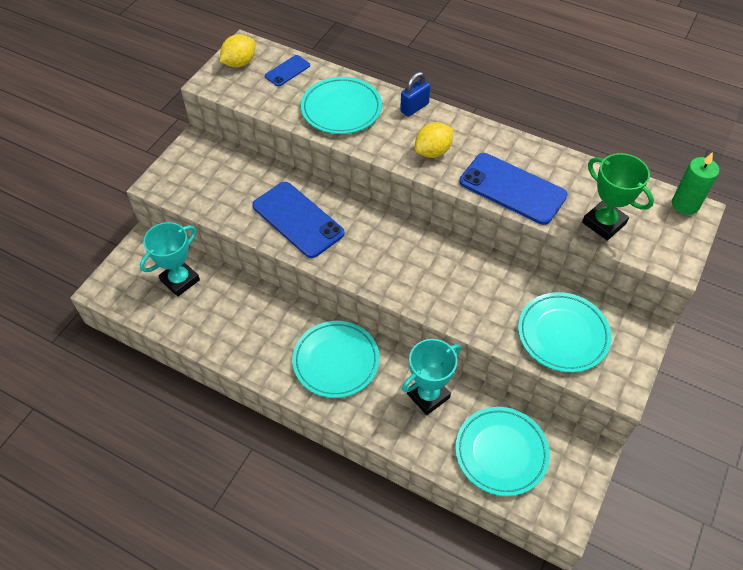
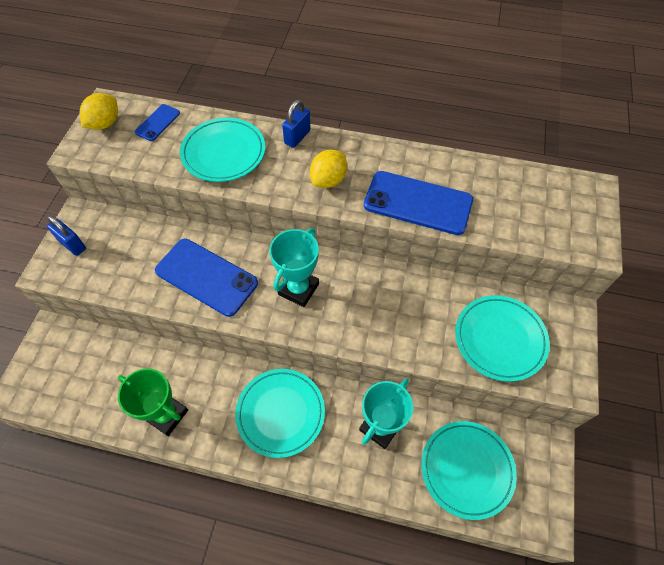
camera: 15 degrees left, 5 degrees up
turquoise trophy [140,222,200,297] -> turquoise trophy moved to [269,228,319,307]
green trophy [582,153,654,241] -> green trophy moved to [118,368,188,436]
green candle [672,152,719,215] -> none
none -> blue padlock [47,216,86,256]

